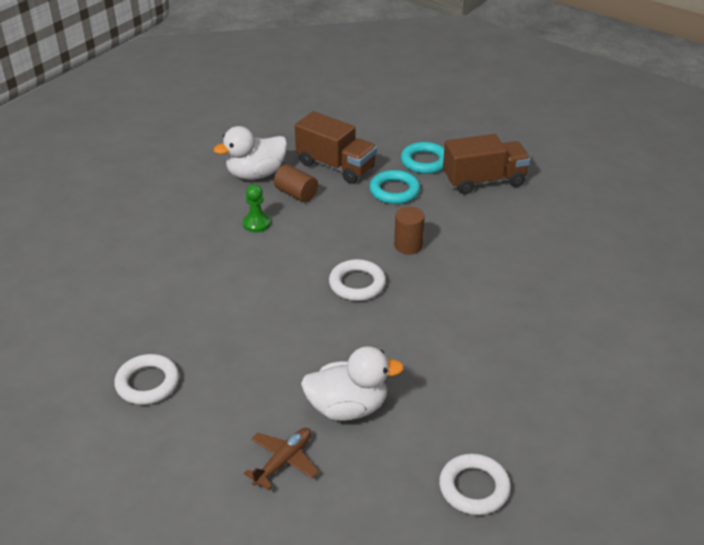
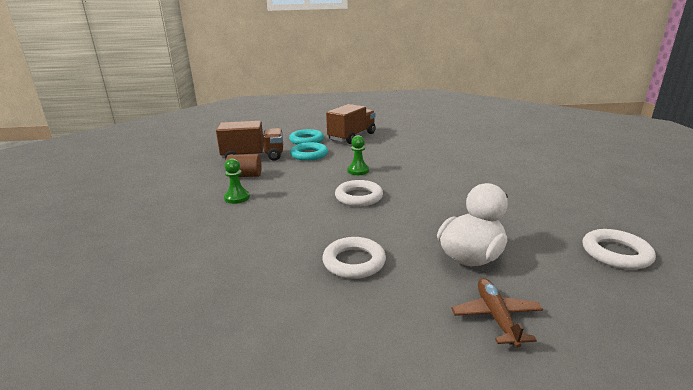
camera: 40 degrees left, 15 degrees down
white ring [114,354,179,405] -> white ring moved to [322,237,386,279]
white duck [213,126,287,180] -> none
brown cylinder [394,207,425,255] -> green pawn [347,135,369,175]

